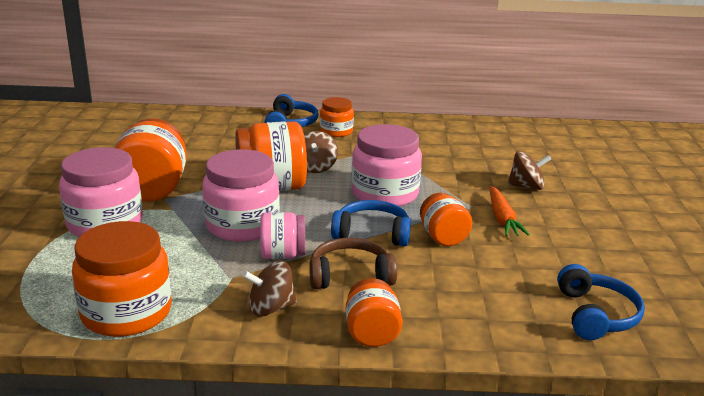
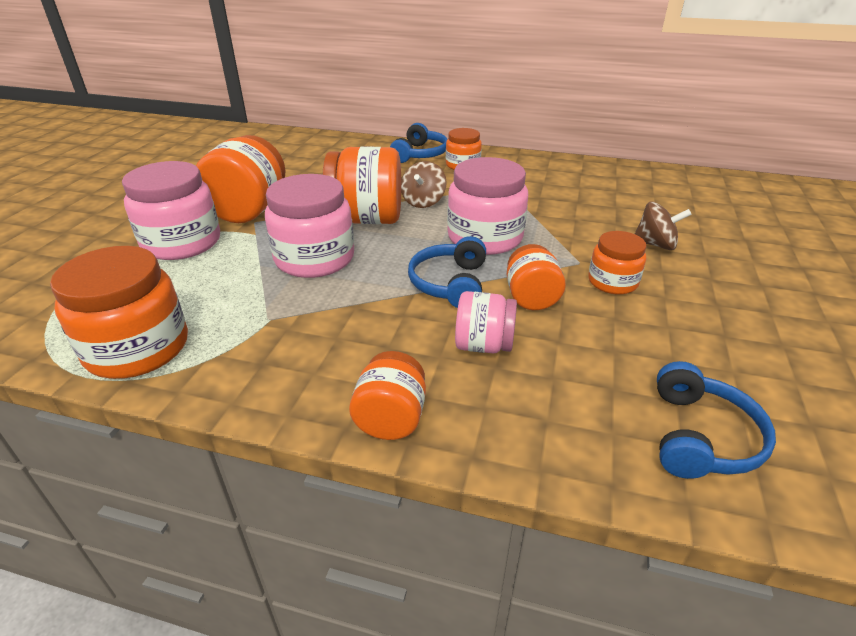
camera: 15 degrees right, 10 degrees up
brown spinning top [242,261,297,317] -> none
pink jar [260,212,305,259] -> pink jar moved to [455,291,517,353]
brown headphones [309,238,397,289] -> none
blue headphones [331,200,411,246] -> blue headphones turned 105 degrees counterclockwise [408,236,486,308]
orange carrot [490,186,530,236] -> orange jar [588,231,646,295]

